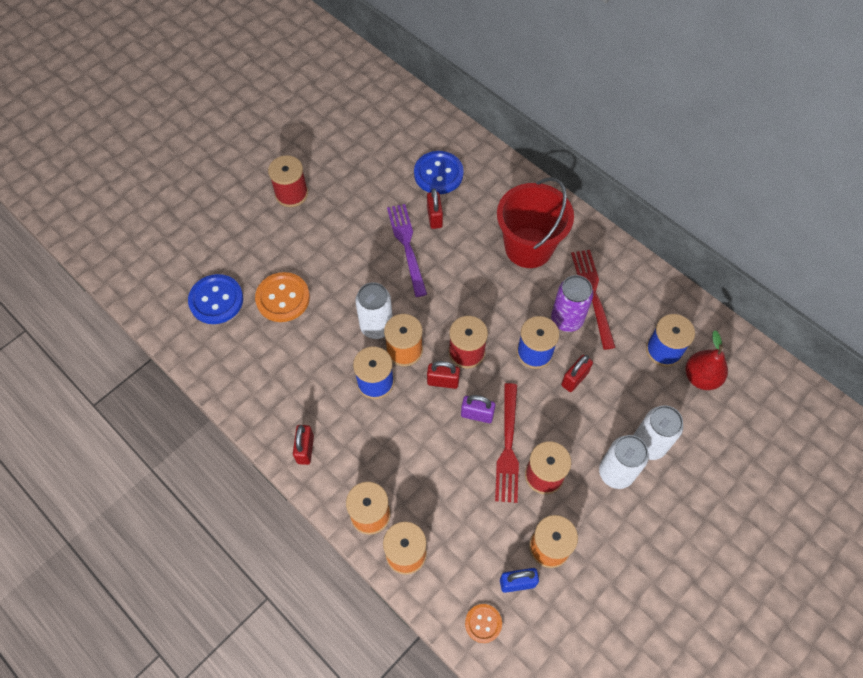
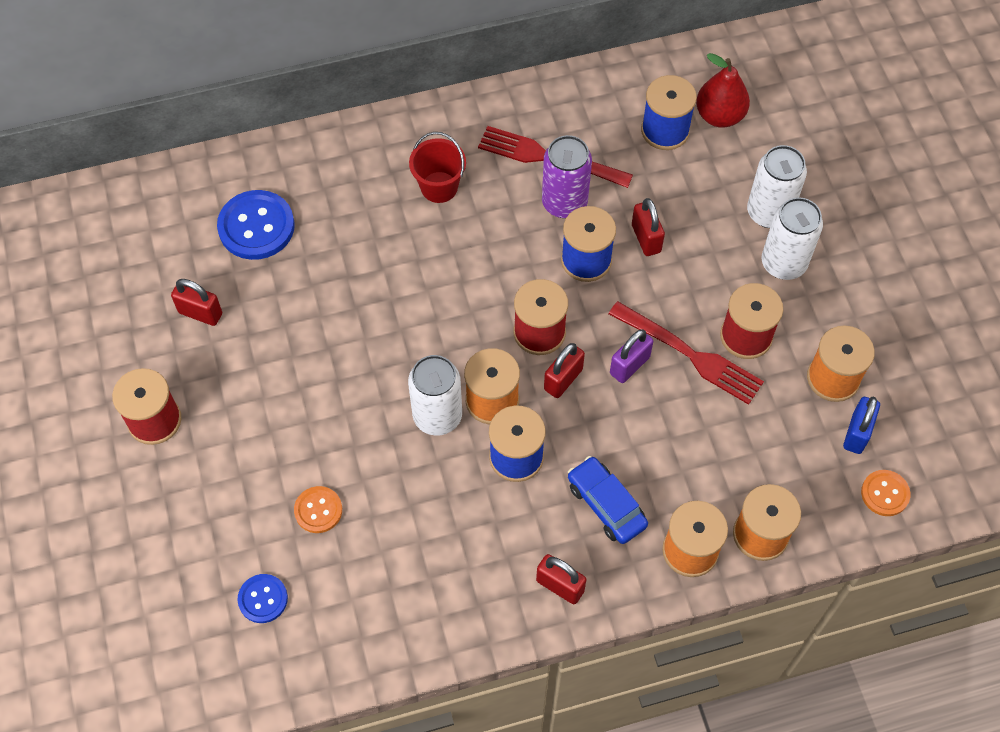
camera: 60 degrees left, 0 degrees up
blue button [188,274,243,324] -> blue button [238,574,288,623], size x0.57
orange button [255,272,310,322] -> orange button [294,486,342,533], size x0.57
purple fork [387,204,427,297] -> none
red padlock [427,188,443,229] -> red padlock moved to [171,279,222,326]
red bucket [497,177,574,268] -> red bucket [409,132,466,203], size x0.53
none -> blue car [568,456,648,544]

